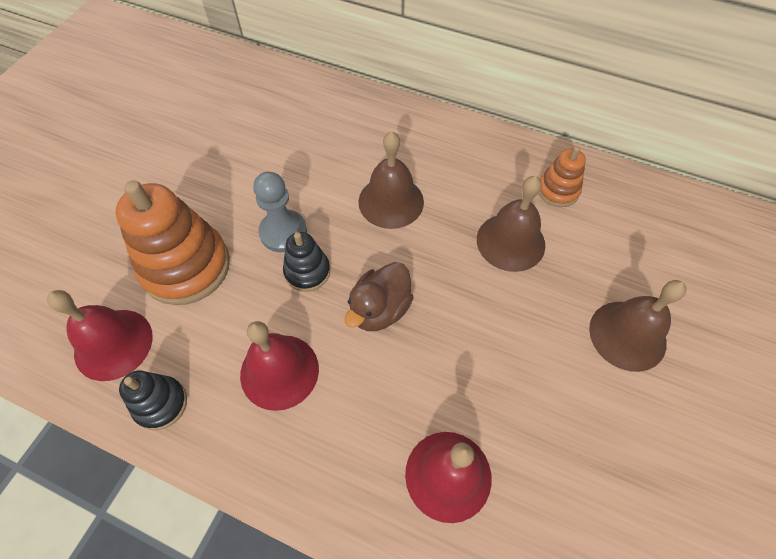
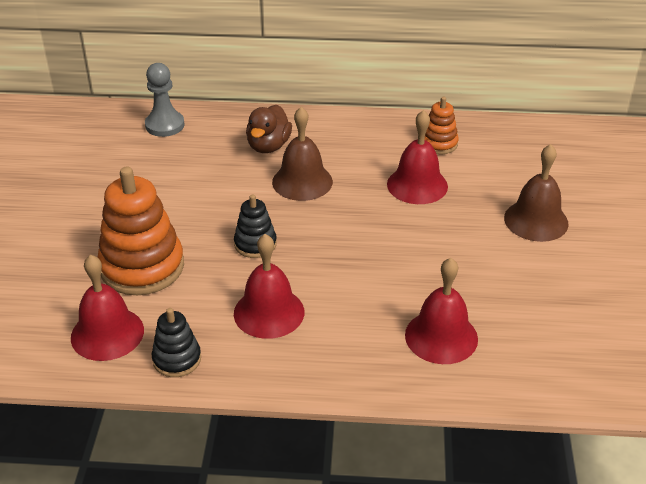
camera: 20 degrees left, 20 degrees down
grey pawn [253,171,307,252] -> grey pawn moved to [145,63,185,137]
brown duck [345,262,414,331] -> brown duck moved to [246,105,292,153]
brown bell [477,176,545,272] -> red bell [387,110,448,204]

